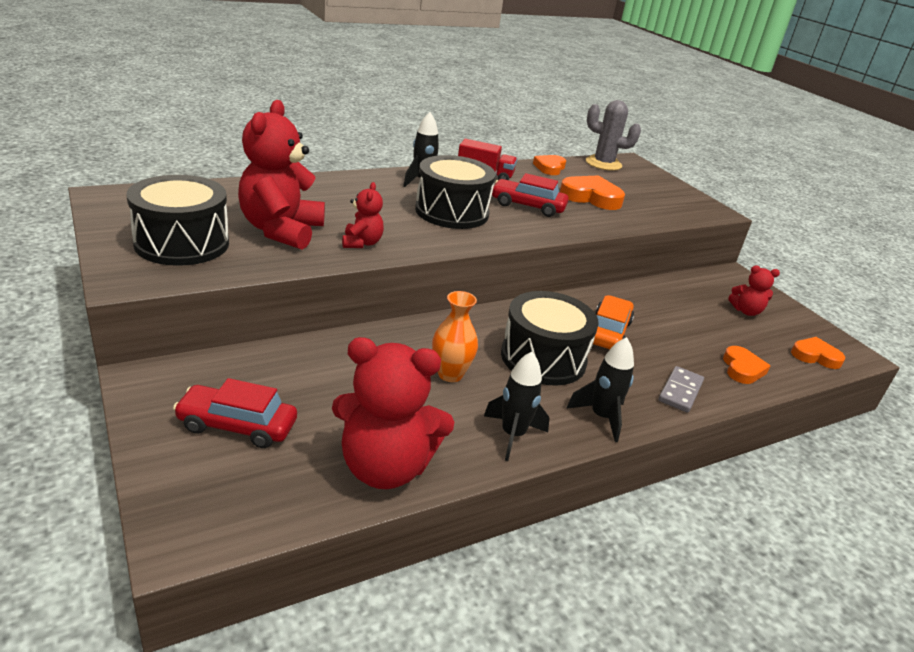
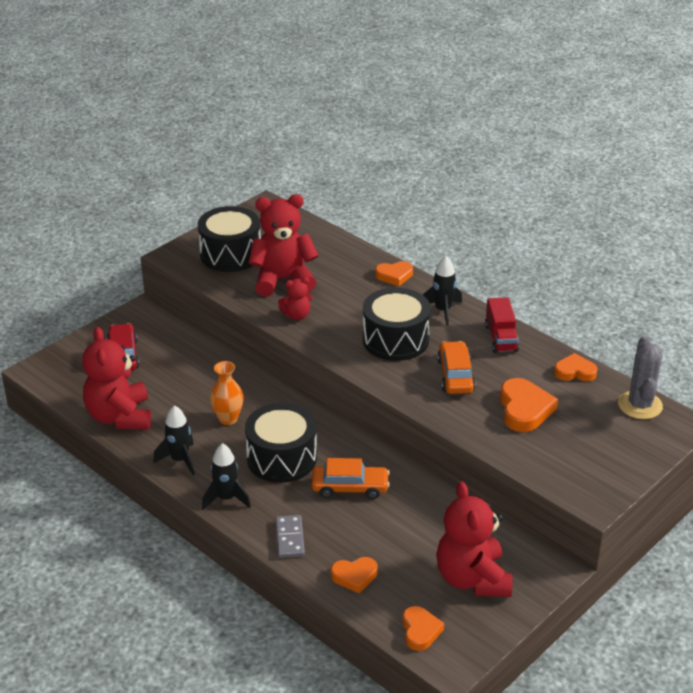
camera: 75 degrees right, 5 degrees up
red car [492,173,569,217] -> orange car [437,341,476,394]
grey domino [659,366,704,413] -> grey domino turned 75 degrees clockwise [275,515,305,558]
red teddy bear [728,265,780,316] -> red teddy bear [436,482,513,597], size x2.01
none -> orange heart [375,261,413,286]

